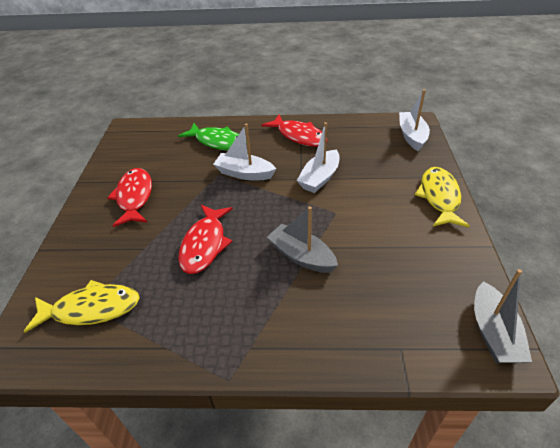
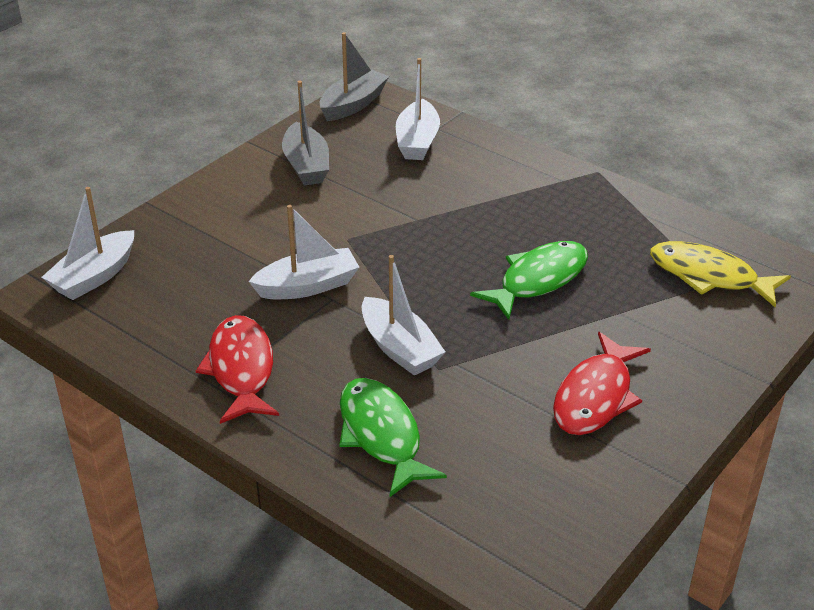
camera: 145 degrees left, 5 degrees down
red fish [178,205,233,274] -> green fish [470,241,588,320]
grey boat [267,206,338,273] -> grey boat moved to [282,81,329,185]
yellow fish [415,167,470,227] -> none
none -> white boat [396,58,440,160]

